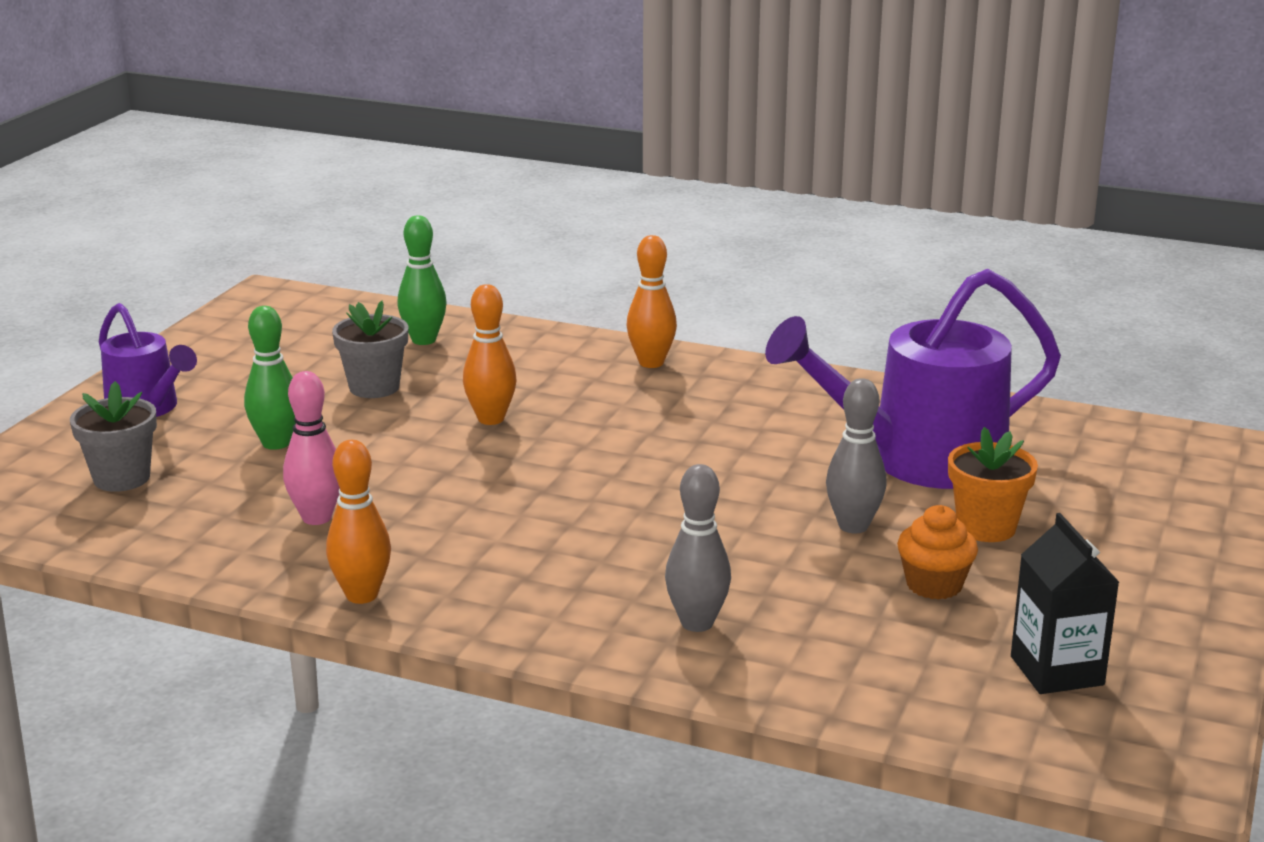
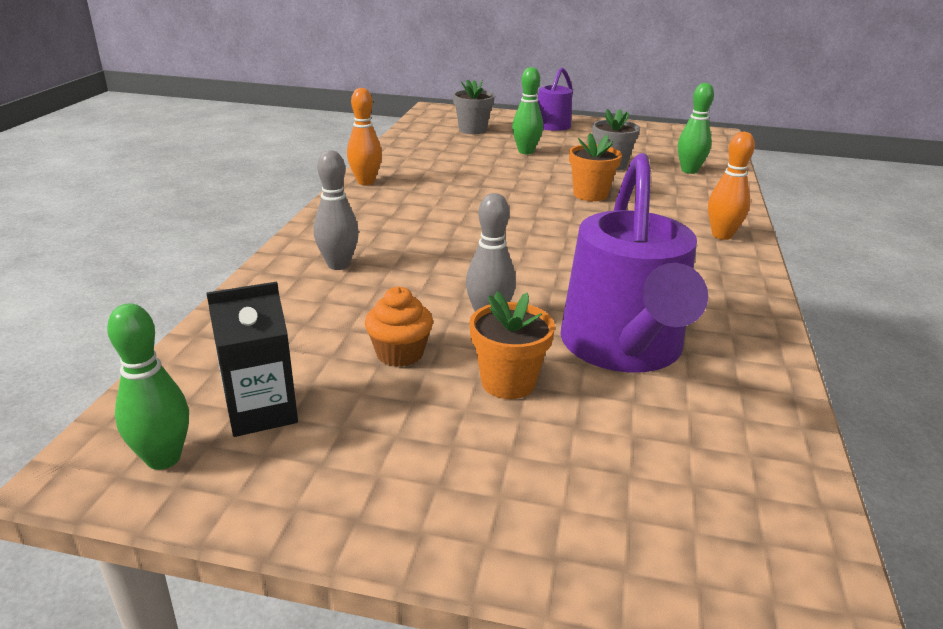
camera: 80 degrees right, 5 degrees up
pink bowling pin [283,371,340,525] -> none
orange bowling pin [463,284,516,425] -> orange flower pot [569,133,622,201]
purple watering can [765,269,1061,489] -> purple watering can turned 150 degrees counterclockwise [560,153,708,373]
none -> green bowling pin [107,303,189,470]

